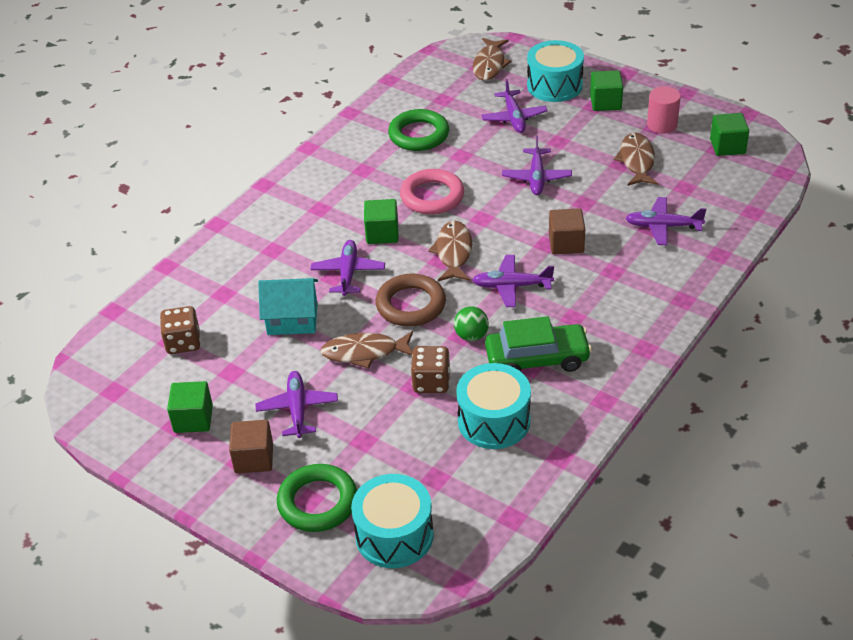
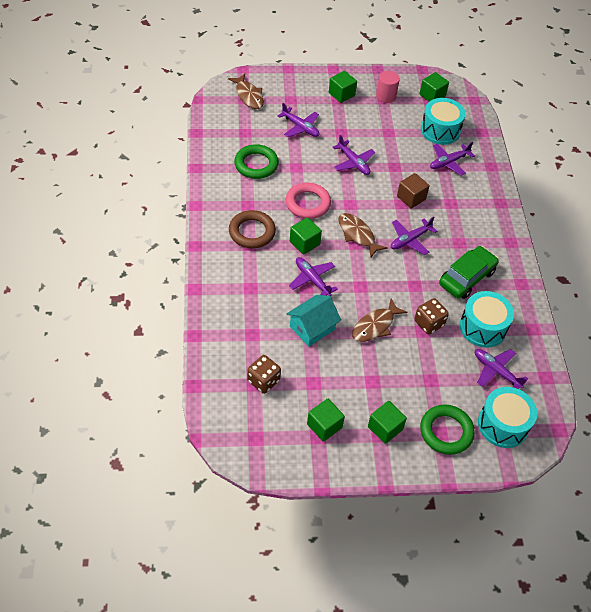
camera: 45 degrees left, 10 degrees up
brown cube [229,420,273,473] -> green cube [368,401,407,444]
purple plane [255,371,338,438] -> purple plane moved to [475,349,528,389]
brown ring [376,274,446,327] -> brown ring moved to [229,210,276,248]
green ball [454,306,489,341] -> none
turquoise drum [527,40,584,102] -> turquoise drum moved to [421,98,466,145]
brown fish [614,133,658,186] -> none

